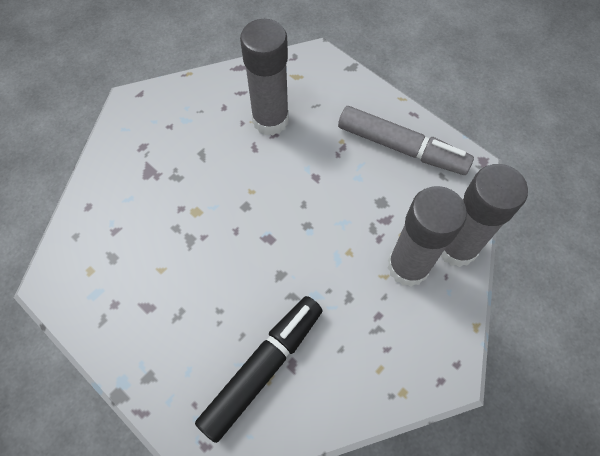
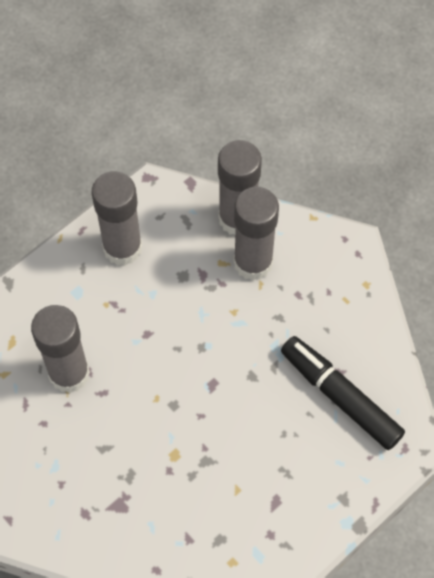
camera: 85 degrees left, 0 degrees up
grey marker [338,106,474,175] -> grey glue stick [92,171,142,266]

